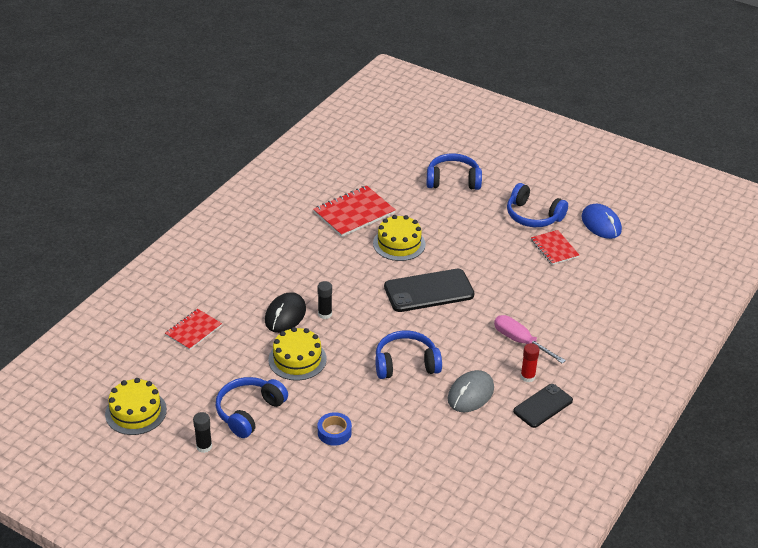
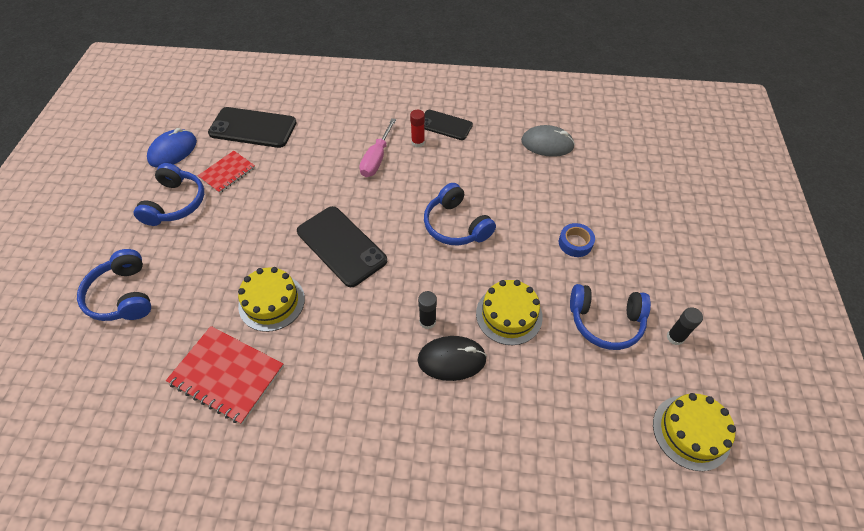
camera: 115 degrees left, 15 degrees up
red notebook [165,309,222,350] -> none
grey mouse [448,370,494,412] -> grey mouse moved to [521,125,575,157]
none -> black phone [208,107,297,148]

